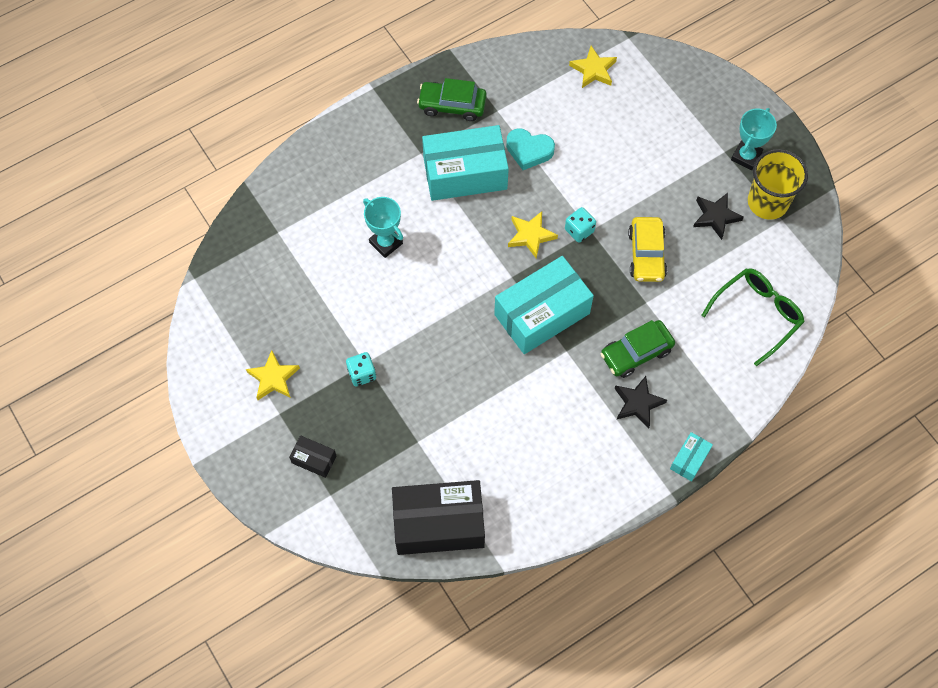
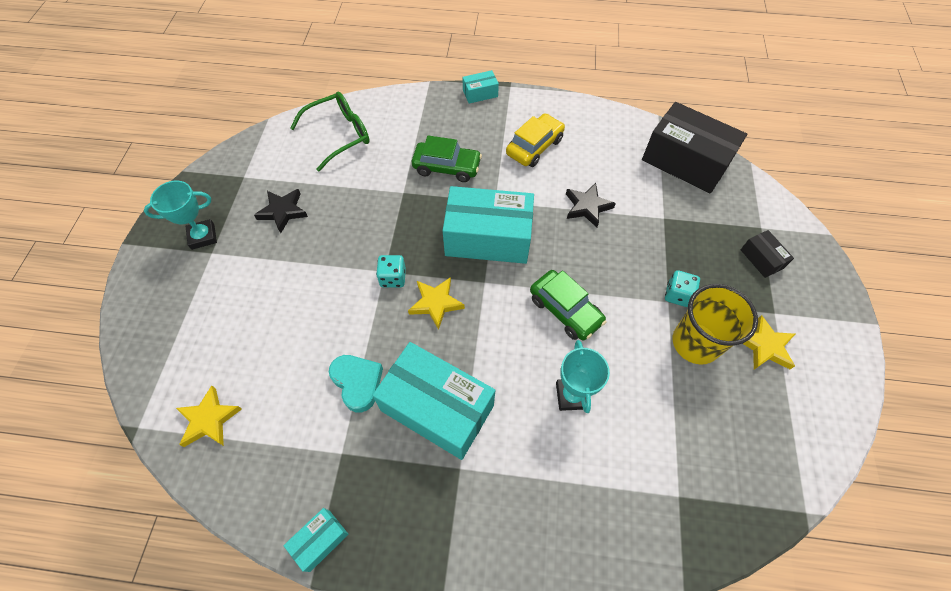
camera: 140 degrees left, 5 degrees down
green car [417,78,487,121] -> green car moved to [530,270,606,340]
black star [614,376,667,428] -> black star moved to [566,183,616,228]
yellow car [628,217,667,282] -> yellow car moved to [506,114,565,167]
green glasses [702,268,805,366] -> green glasses turned 150 degrees clockwise [290,92,370,172]
yellow cup [748,149,808,220] -> yellow cup moved to [673,284,758,365]
none -> turquoise box [283,508,348,572]

